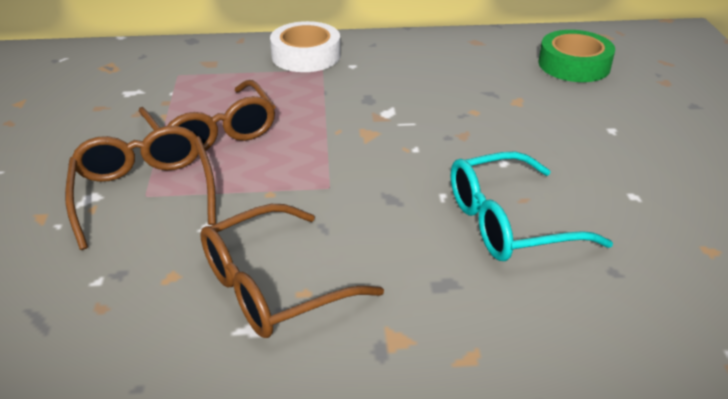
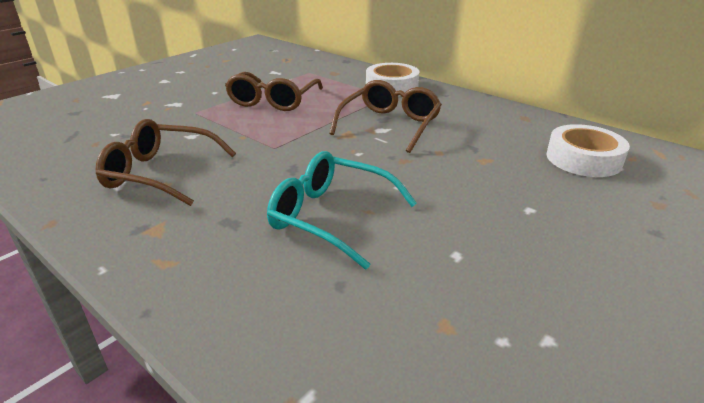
camera: 45 degrees right, 5 degrees down
brown glasses [65,126,216,250] -> brown glasses moved to [329,80,442,153]
green tape [539,30,615,82] -> white tape [546,124,630,177]

